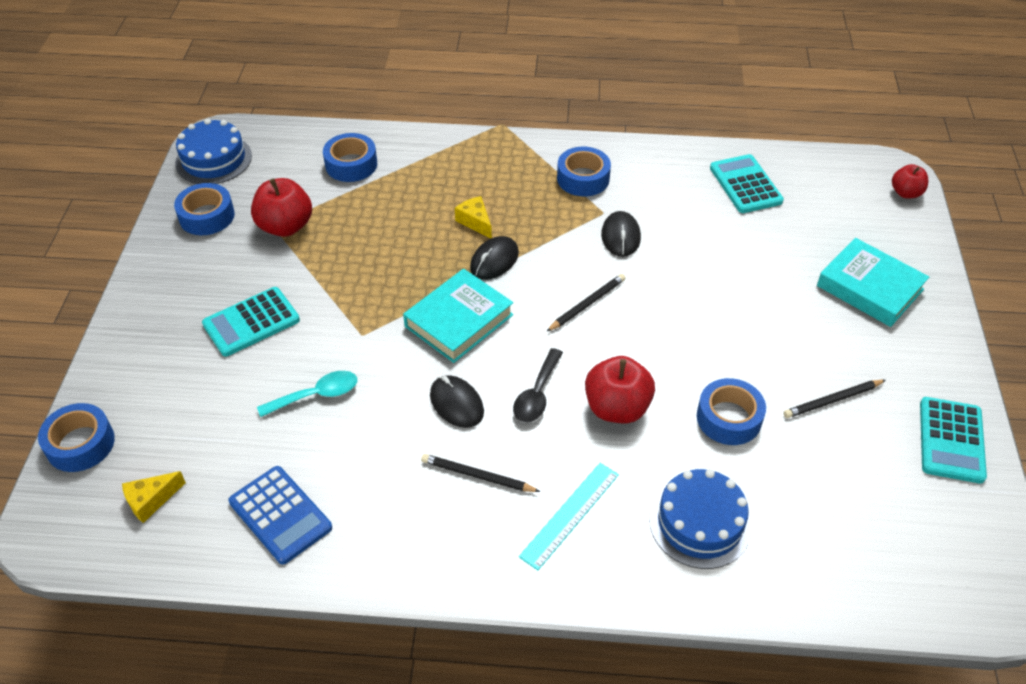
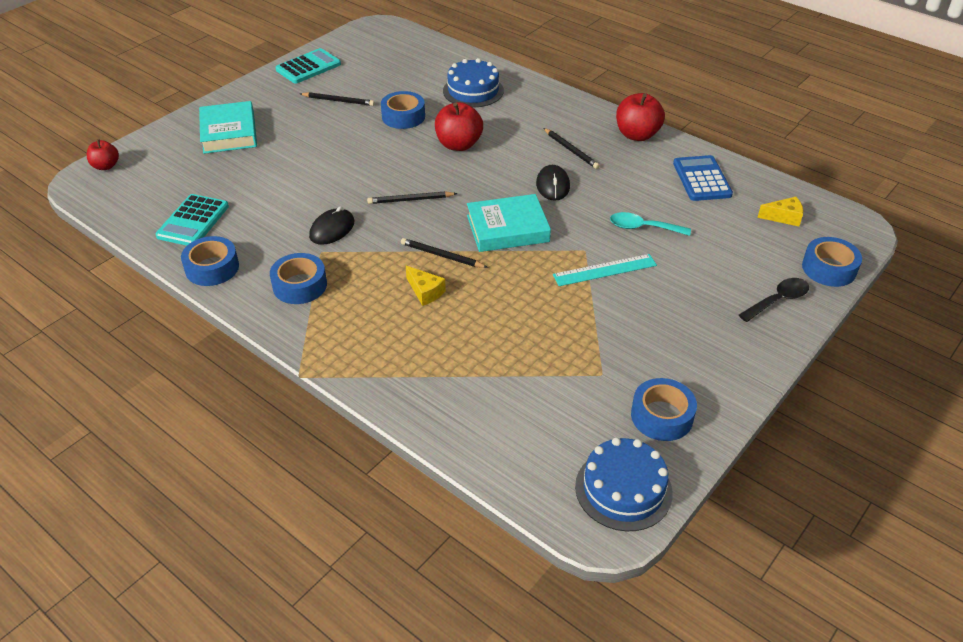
camera: 145 degrees left, 5 degrees down
turquoise calculator [202,287,300,356] -> none
red apple [251,178,312,237] -> red apple moved to [616,93,665,141]
blue tape [323,133,377,182] -> blue tape moved to [181,236,239,286]
yellow cheese [455,196,492,239] -> yellow cheese turned 45 degrees counterclockwise [406,266,446,306]
black mouse [470,236,519,280] -> black pencil [401,238,488,268]
black spoon [513,348,563,423] -> black spoon moved to [739,278,809,322]
turquoise ruler [519,463,619,570] -> turquoise ruler moved to [553,254,657,286]

